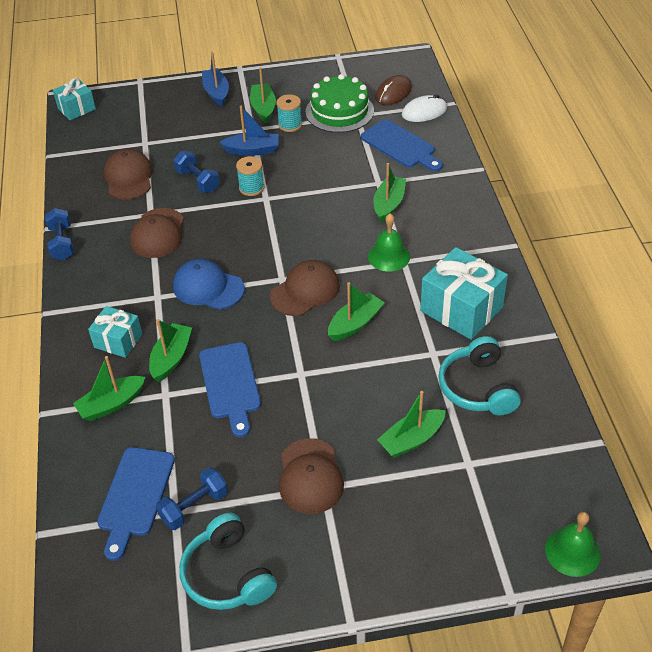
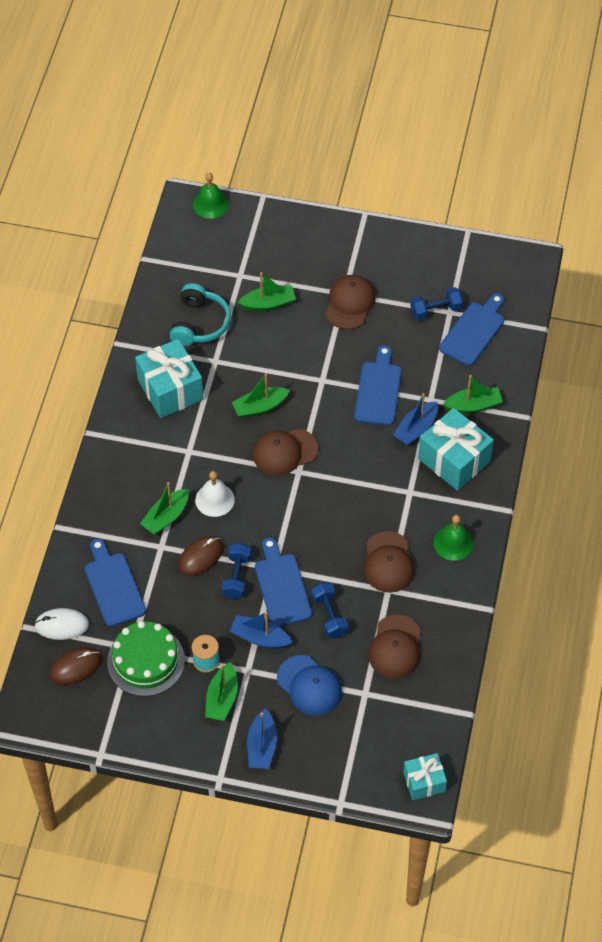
camera: 160 degrees left, 10 degrees up
blue dumbbell [45,208,74,260] -> blue dumbbell moved to [222,543,251,599]
turquoise gift [88,306,142,358] -> turquoise gift [418,408,494,491], size x1.70
brown cap [130,208,184,258] -> brown cap turned 150 degrees clockwise [364,531,415,593]
green boat [149,319,192,382] -> blue boat [393,393,438,446]
blue cap [173,259,245,310] -> blue cap moved to [277,655,342,716]
turquoise headphones [179,513,277,610] -> none
turquoise spool [236,156,264,196] -> blue cutting board [255,537,312,627]
green bell [368,214,410,272] -> green bell moved to [433,515,473,561]
none -> brown mouse [178,536,223,576]
none -> white bell [195,471,235,517]

